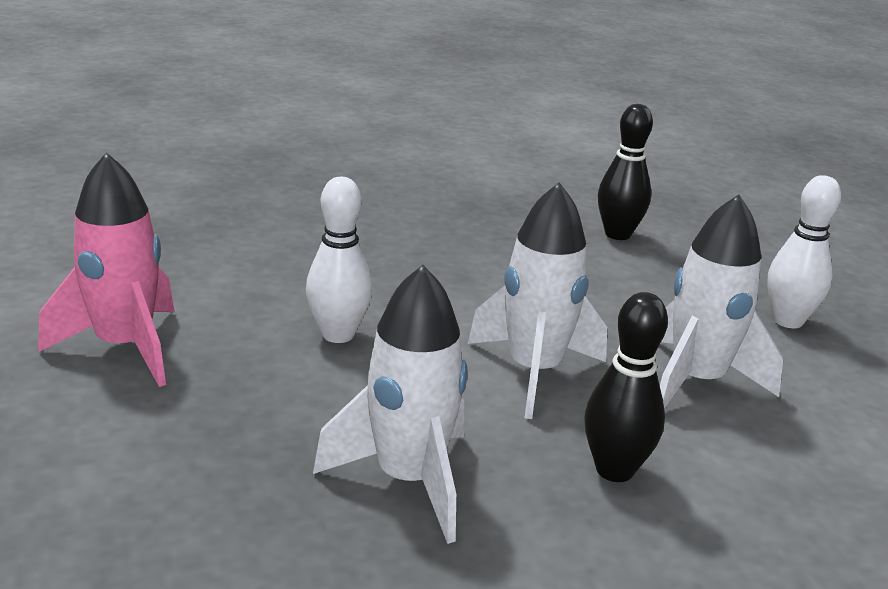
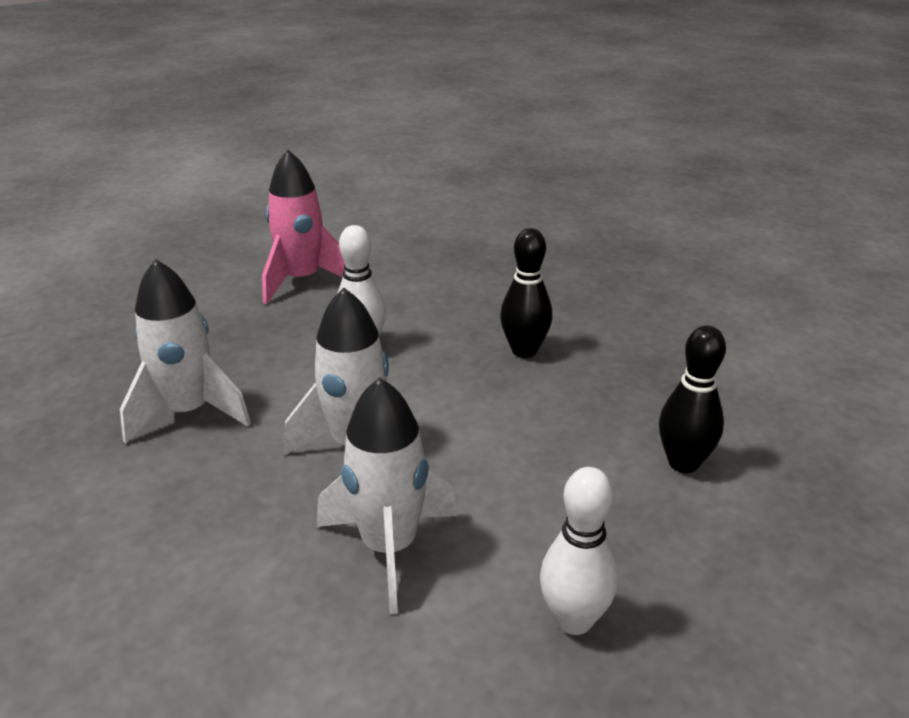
camera: 75 degrees right, 5 degrees up
black bowling pin [584,292,668,482] -> black bowling pin moved to [500,228,552,358]

